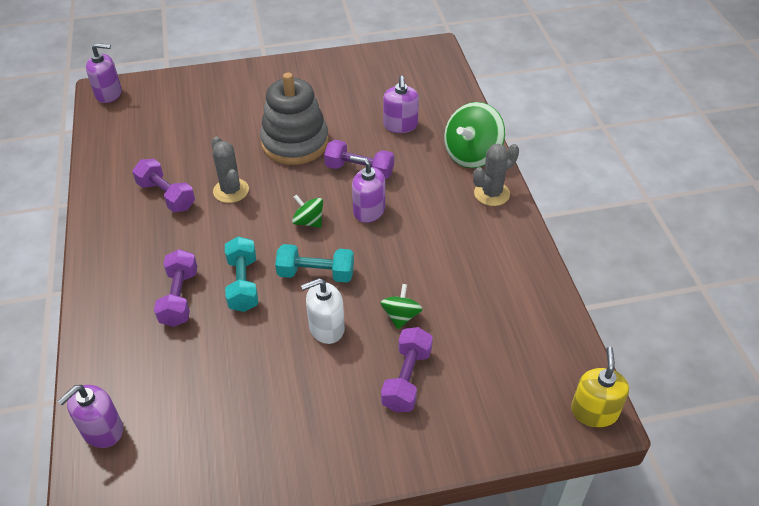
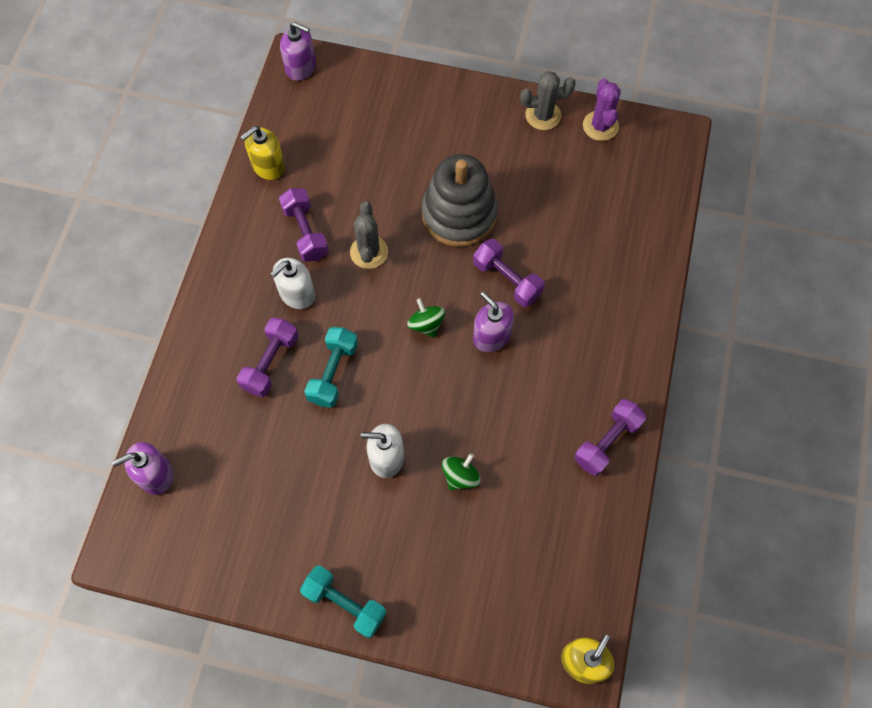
camera: 25 degrees right, 20 degrees up
turquoise dumbbell [275,244,354,282] -> turquoise dumbbell moved to [300,566,387,638]
purple dumbbell [381,327,433,412] -> purple dumbbell moved to [574,399,646,476]
purple soap dispenser [383,76,419,133] -> none
green spinning top [444,102,505,168] -> none
grey cactus [473,144,519,206] -> grey cactus moved to [520,71,576,130]
none -> yellow soap dispenser [241,126,285,180]
none -> white soap dispenser [270,258,315,309]
none -> purple cactus [583,79,621,141]

